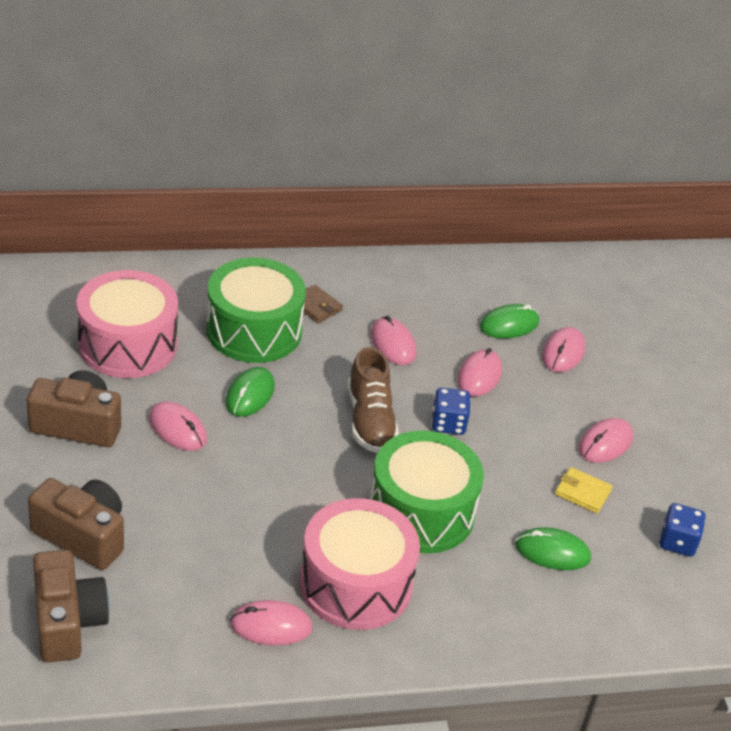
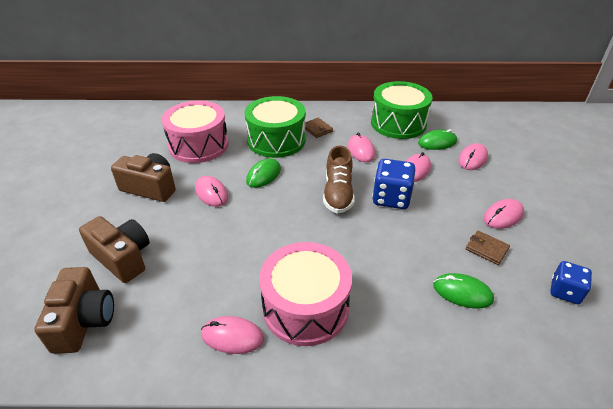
camera: 15 degrees right, 0 degrees up
green drum [369,431,484,553] -> green drum moved to [371,81,432,139]
blue dice [432,388,471,435] -> blue dice [372,159,416,209], size x1.55
yellow wallet [555,467,612,513] -> brown wallet [466,231,510,265]

